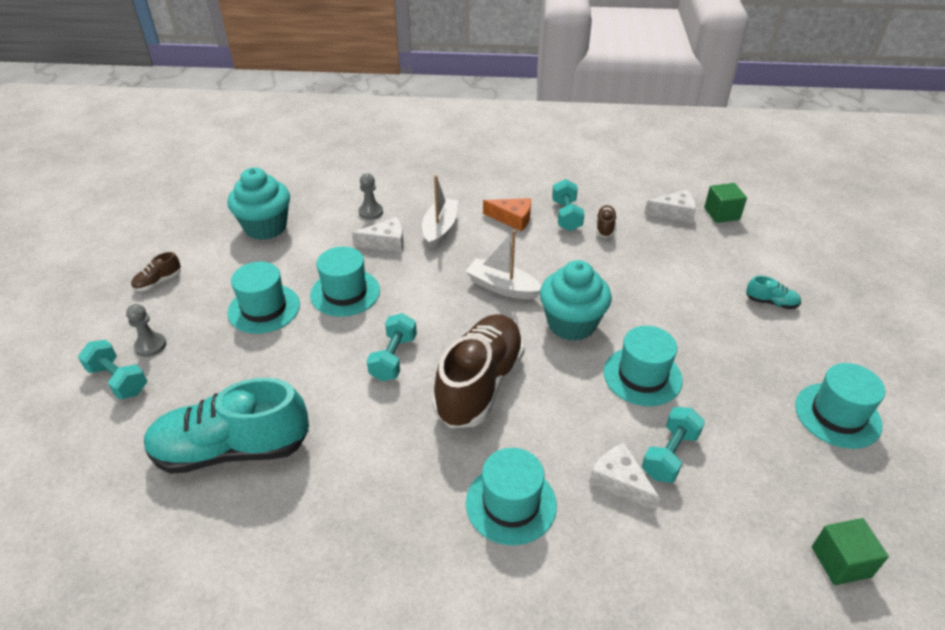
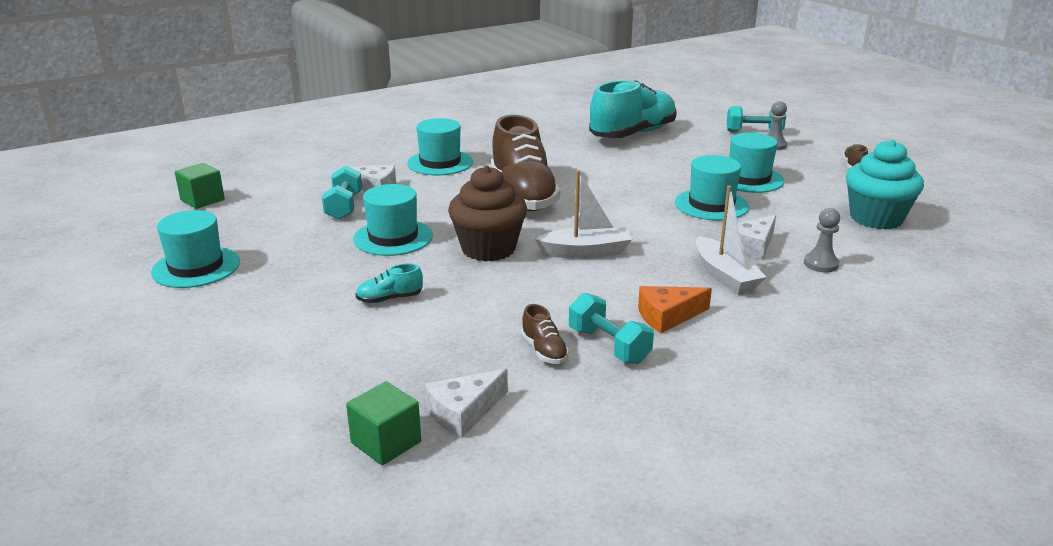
camera: 145 degrees right, 15 degrees down
turquoise dumbbell [367,313,417,381] -> none
turquoise cupcake [540,260,612,341] -> brown cupcake [448,166,527,262]
turquoise shoe [746,276,801,309] -> turquoise shoe moved to [355,264,423,303]

